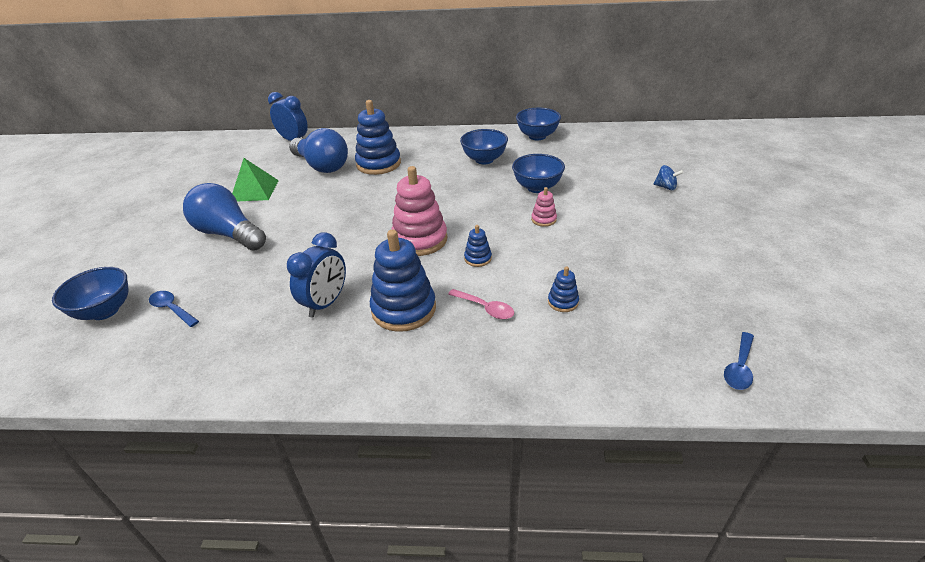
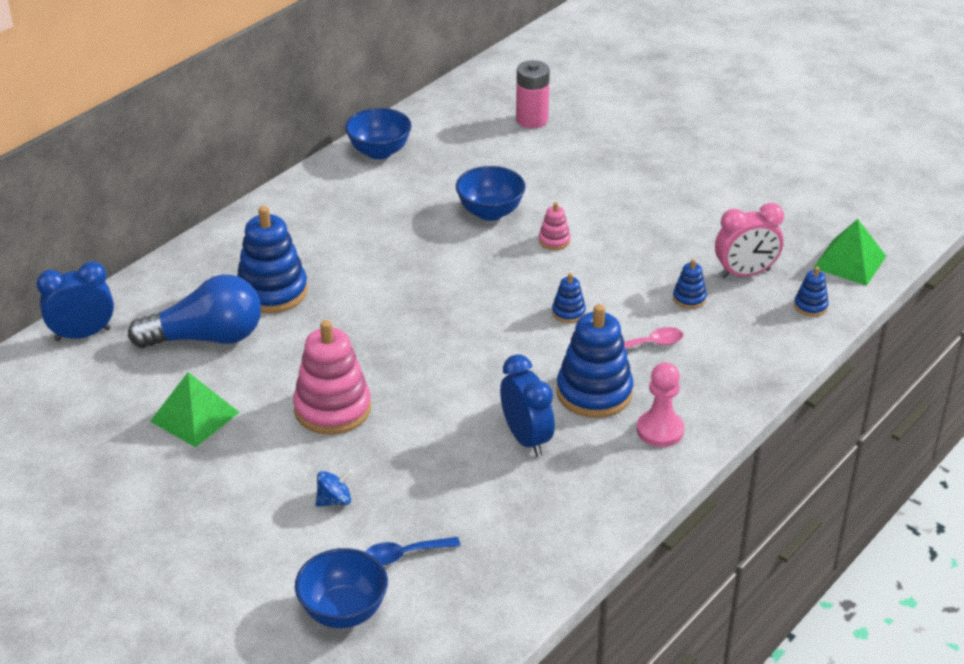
camera: 55 degrees left, 0 degrees up
blue light bulb [183,183,266,250] -> none
pink stacking toy [391,166,447,256] -> pink stacking toy moved to [293,320,371,435]
blue bowl [460,129,508,164] -> none
blue spinning top [654,165,684,190] -> blue spinning top moved to [316,469,353,507]
blue spoon [724,332,754,390] -> green pyramid [813,219,886,286]
none -> pink battery [516,60,550,128]
none -> pink pawn [637,362,684,447]
none -> pink clock [715,203,784,278]
none -> blue stacking toy [794,267,829,317]

